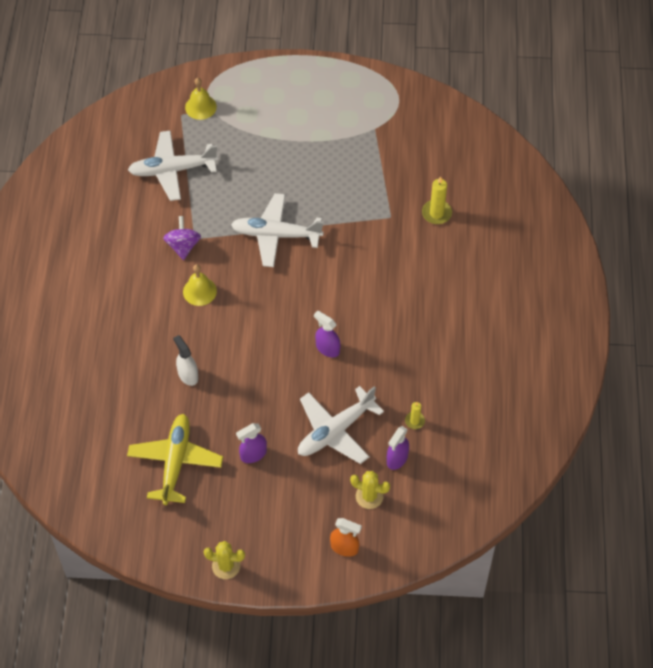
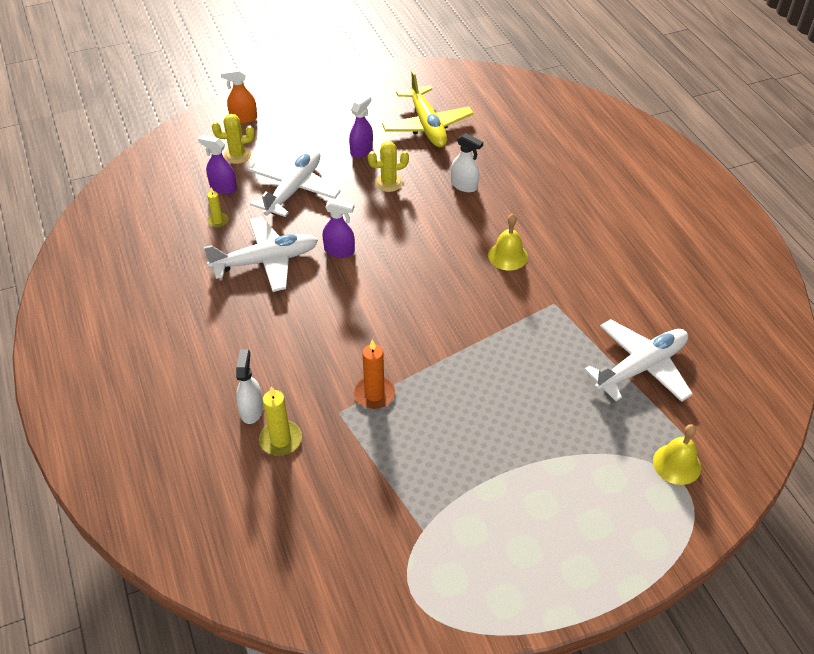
camera: 155 degrees right, 10 degrees down
purple spinning top [163,216,201,260] -> none
yellow cactus [204,541,245,579] -> yellow cactus moved to [368,141,409,192]
white plane [231,193,324,267] -> white plane moved to [204,216,318,292]
purple spray bottle [387,426,409,470] -> purple spray bottle turned 75 degrees counterclockwise [198,135,237,194]
none -> white spray bottle [236,349,263,424]
none -> orange candle [354,340,395,409]

